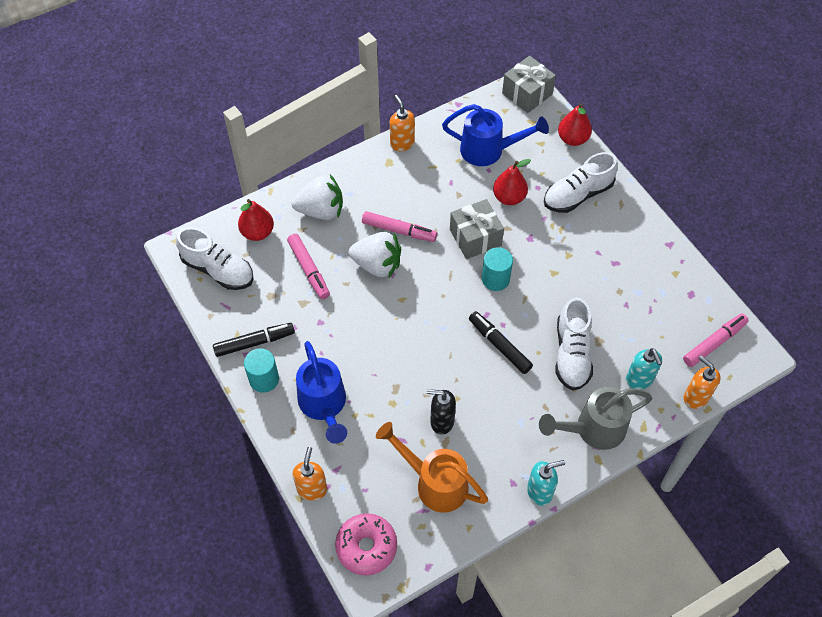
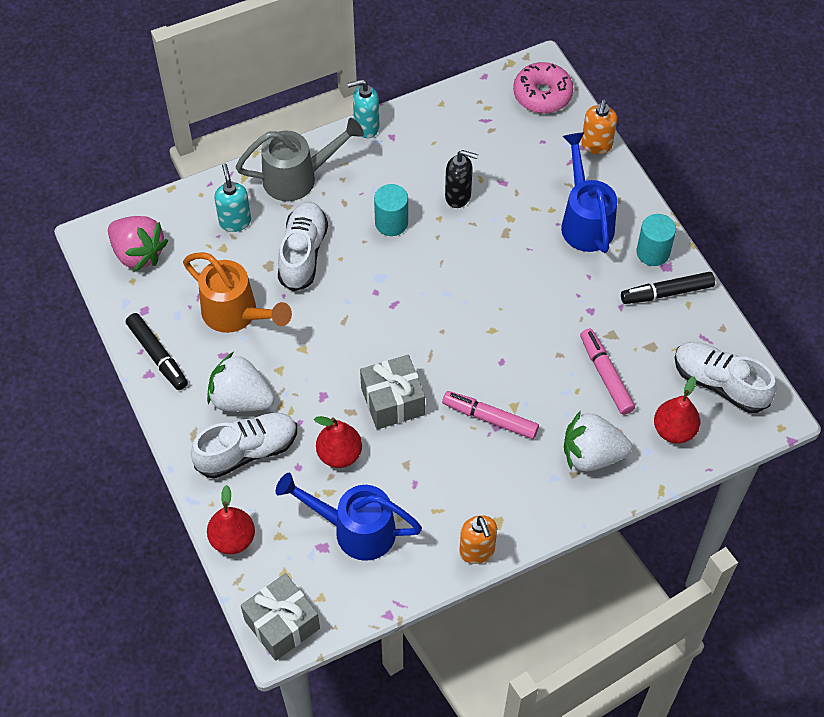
camera: 175 degrees left, 0 degrees up
white strawberry [349,232,401,279] -> white strawberry moved to [207,352,274,412]
orange watering can [376,422,488,512] -> orange watering can moved to [183,252,292,333]
black marker [469,311,533,374] -> black marker moved to [126,313,188,390]
turquoise cylinder [482,247,513,291] -> turquoise cylinder moved to [374,184,408,236]
pink marker [683,314,749,367] -> pink strawberry [108,216,168,272]
orange soap dispenser [684,355,720,409] -> none

